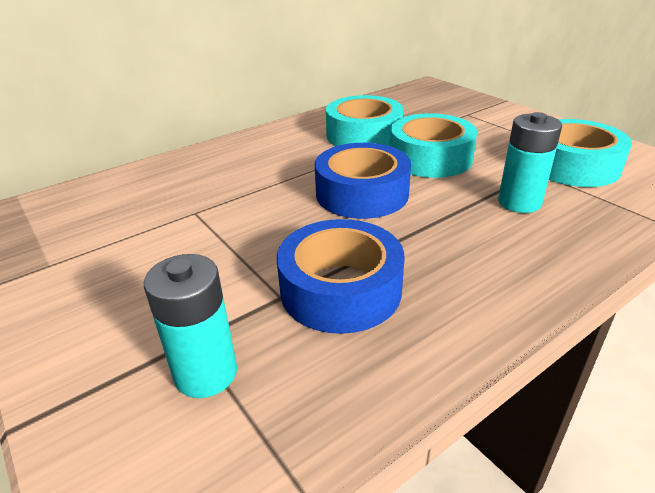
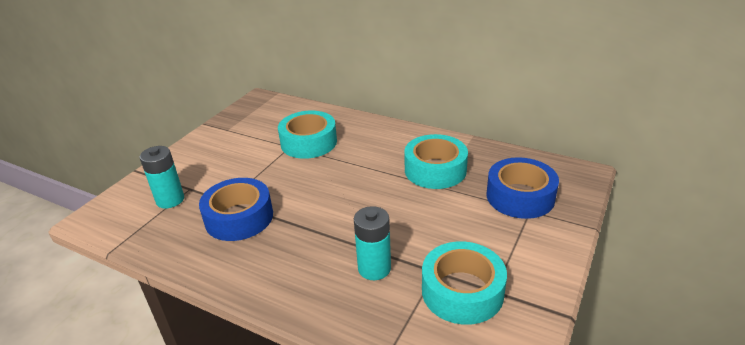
camera: 65 degrees right, 0 degrees up
blue tape [315,143,411,219] -> blue tape moved to [487,157,559,219]
turquoise tape [390,113,477,178] -> turquoise tape moved to [278,111,337,159]

